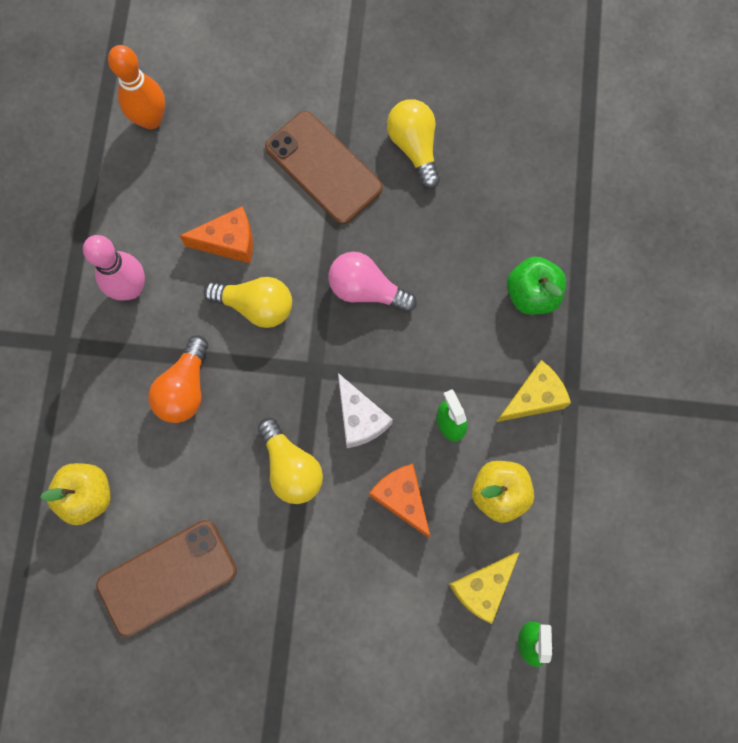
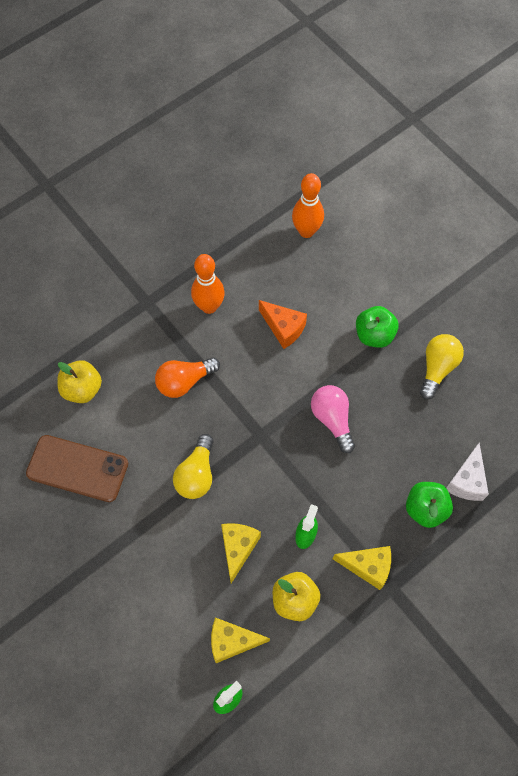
camera: 45 degrees right, 10 degrees down
pink bowling pin [83,235,145,301] -> orange bowling pin [191,254,225,314]
yellow light bulb [204,277,292,328] -> none
brown phone [265,111,383,225] -> green apple [356,306,399,348]
white cheese [338,373,393,448] -> white cheese moved to [446,443,489,501]
orange cheese [369,464,431,538] -> yellow cheese [221,523,261,583]

